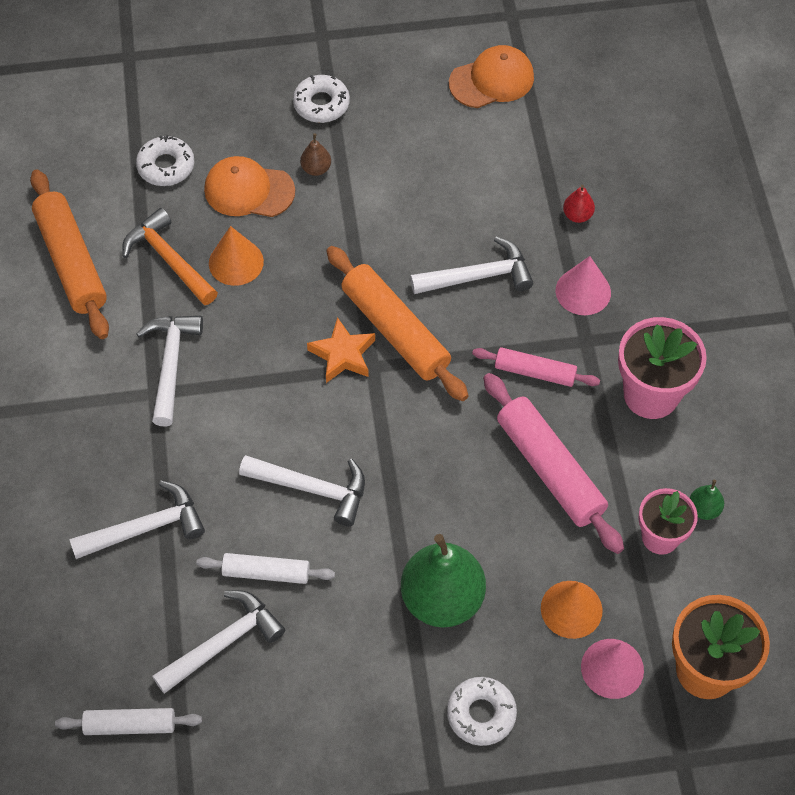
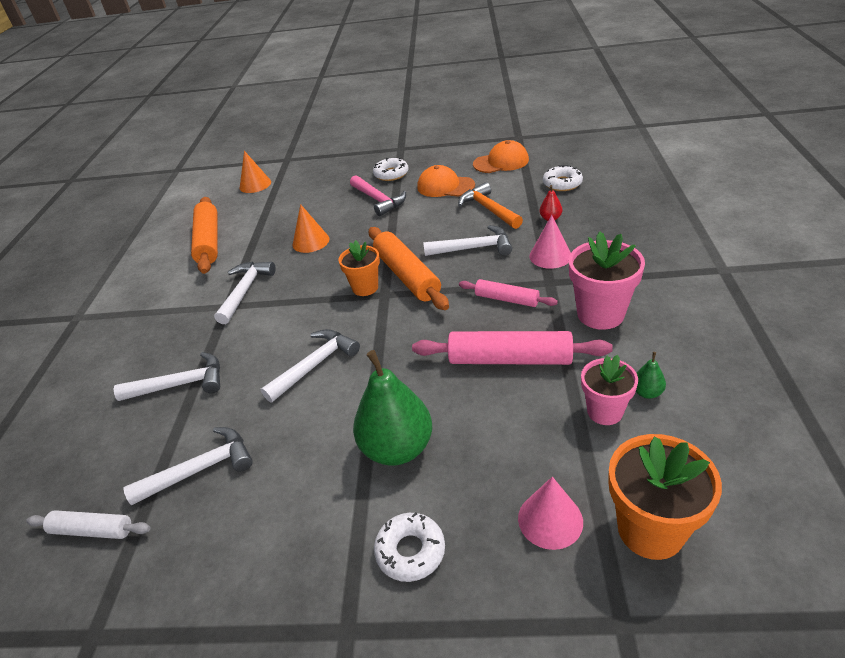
camera: 15 degrees right, 20 degrees down
orange hammer [122,208,218,305] -> orange hammer moved to [458,182,523,229]
white donut [136,135,194,186] -> white donut moved to [543,165,583,191]
white rolling pin [196,553,335,584] -> none
orange cap [204,156,295,217] -> orange cap moved to [417,165,475,197]
white hammer [239,455,365,526] -> white hammer turned 75 degrees counterclockwise [261,329,360,403]
brown pear [300,133,331,176] -> pink hammer [350,175,406,216]
orange star [307,317,375,383] -> orange flower pot [338,240,380,296]
pink rolling pin [483,373,624,554] -> pink rolling pin turned 60 degrees counterclockwise [412,331,613,365]
orange cone [541,581,602,639] -> orange cone moved to [240,151,271,193]

